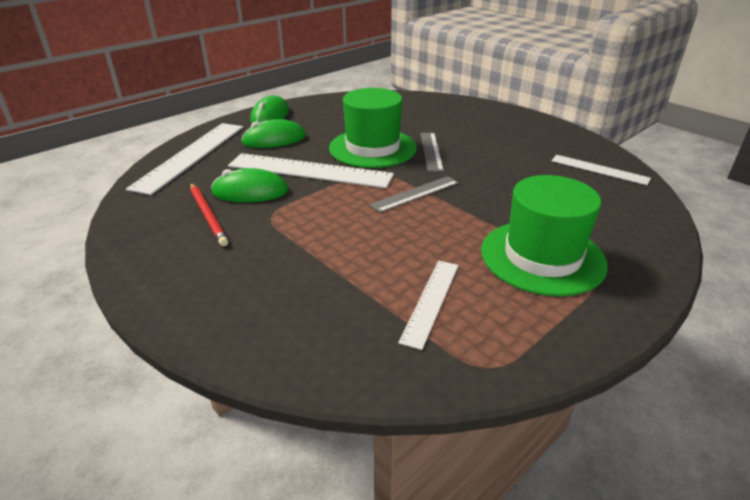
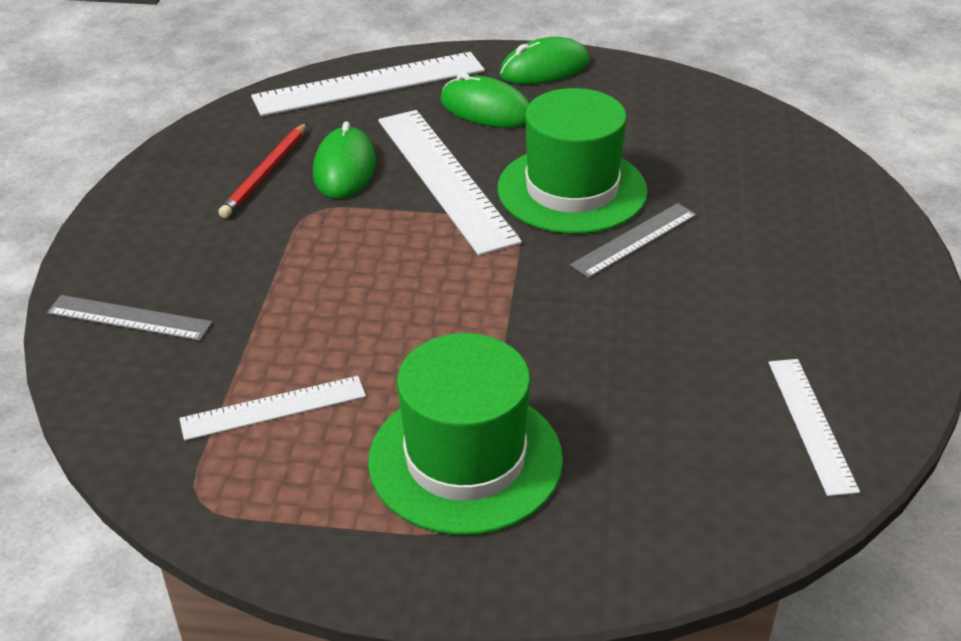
camera: 50 degrees right, 5 degrees up
green mouse [211,168,289,202] -> green mouse turned 45 degrees clockwise [313,121,376,199]
grey ruler [370,176,459,213] -> grey ruler moved to [47,295,212,341]

